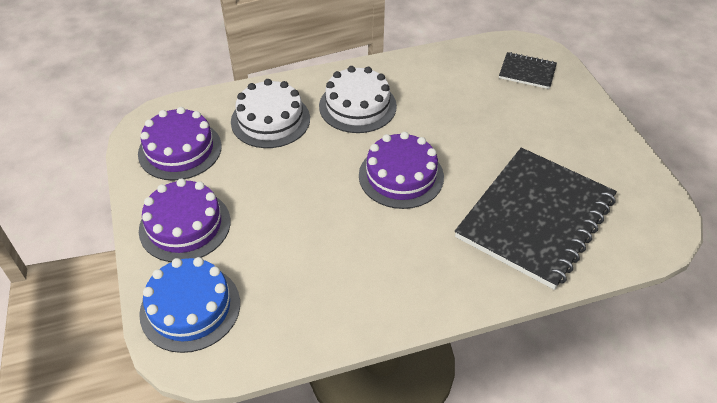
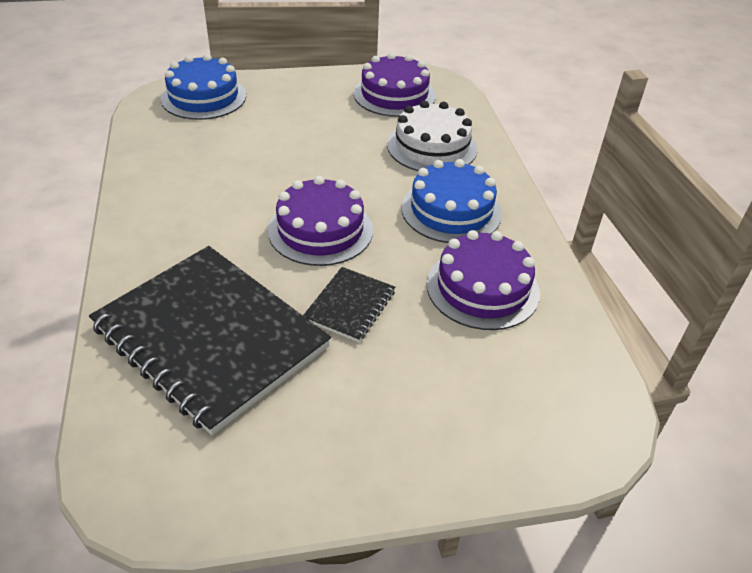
camera: 95 degrees right, 5 degrees down
purple cake [139,178,230,262] -> purple cake moved to [427,230,540,330]
white cake [319,66,397,133] -> blue cake [402,159,502,243]
black notebook [499,52,557,89] -> black notebook moved to [303,267,395,342]

